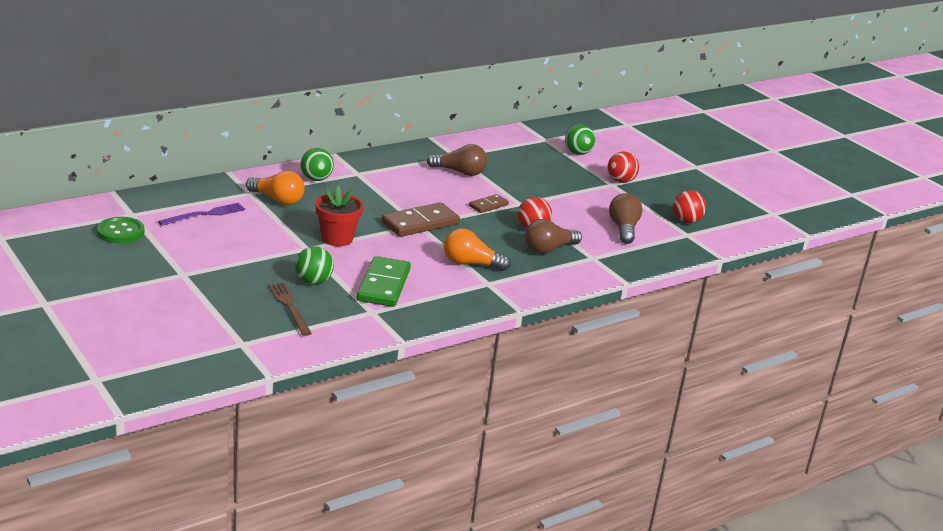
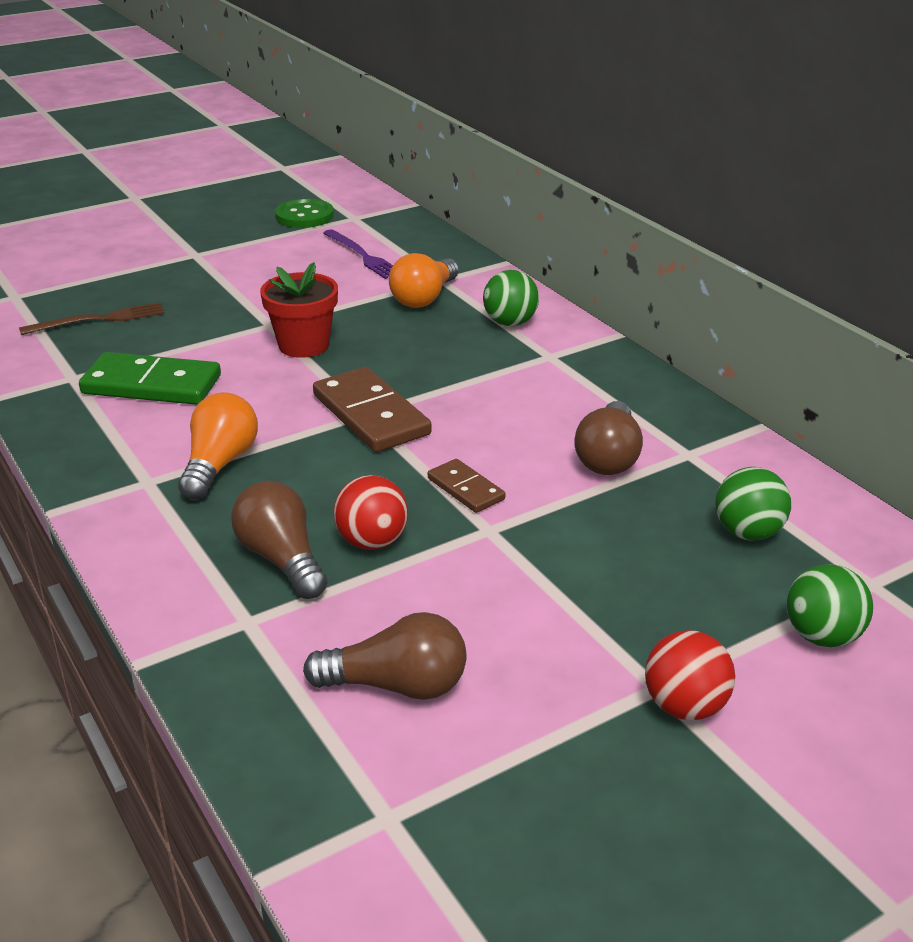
camera: 95 degrees right, 5 degrees up
green ball [295,246,334,285] -> green ball moved to [715,467,791,541]
red ball [673,190,706,223] -> none

